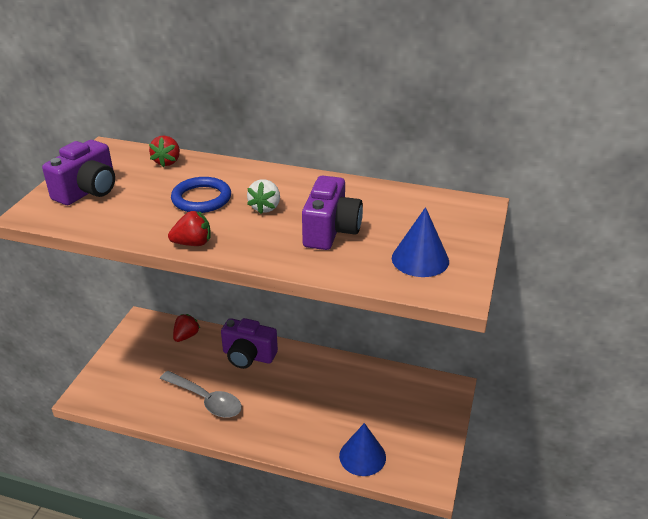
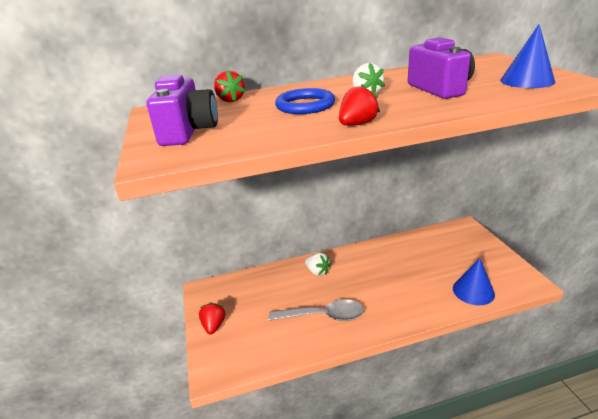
camera: 30 degrees left, 5 degrees down
red strawberry [173,314,200,342] -> red strawberry moved to [199,302,225,334]
purple camera [221,318,278,369] -> white strawberry [305,253,331,276]

